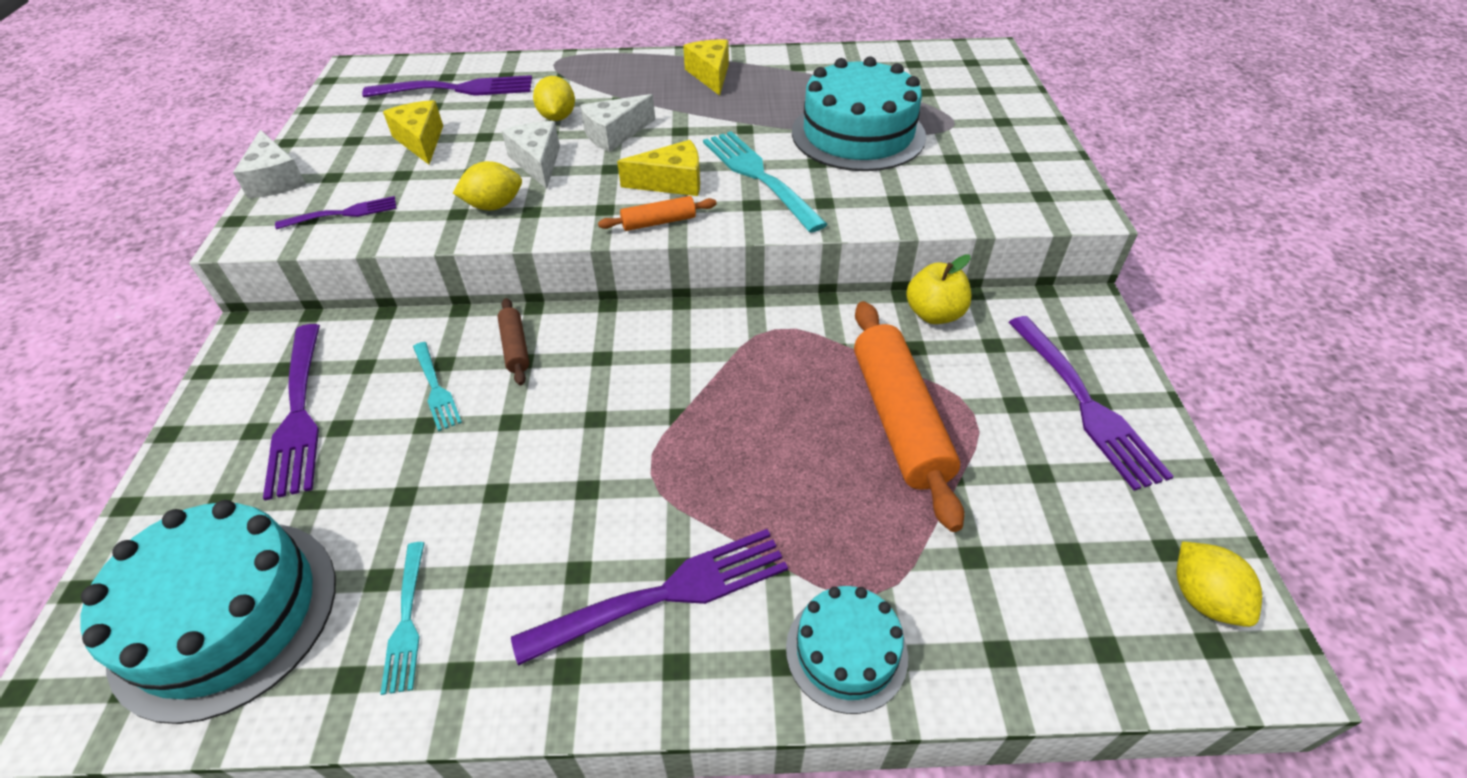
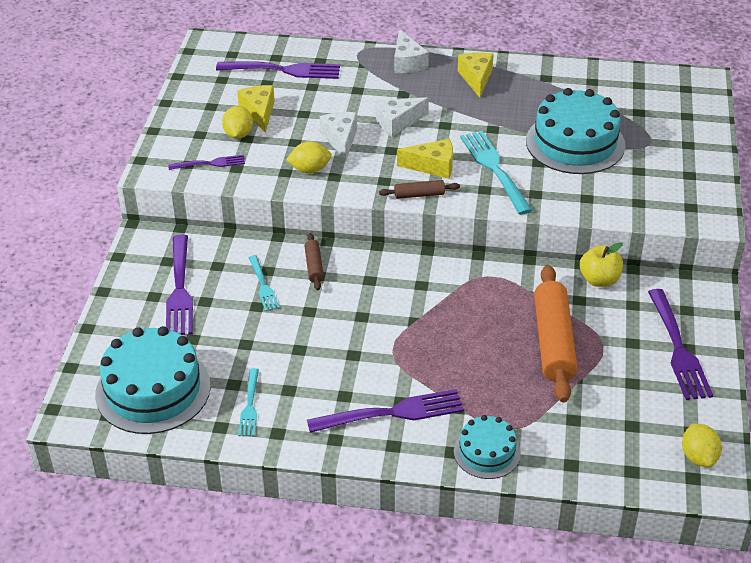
camera: 10 degrees right, 5 degrees down
white cheese [233,130,306,198] -> white cheese moved to [394,29,429,73]
yellow lemon [533,76,575,121] -> yellow lemon moved to [222,106,253,139]
orange rolling pin [598,196,717,231] -> brown rolling pin [379,180,460,199]

